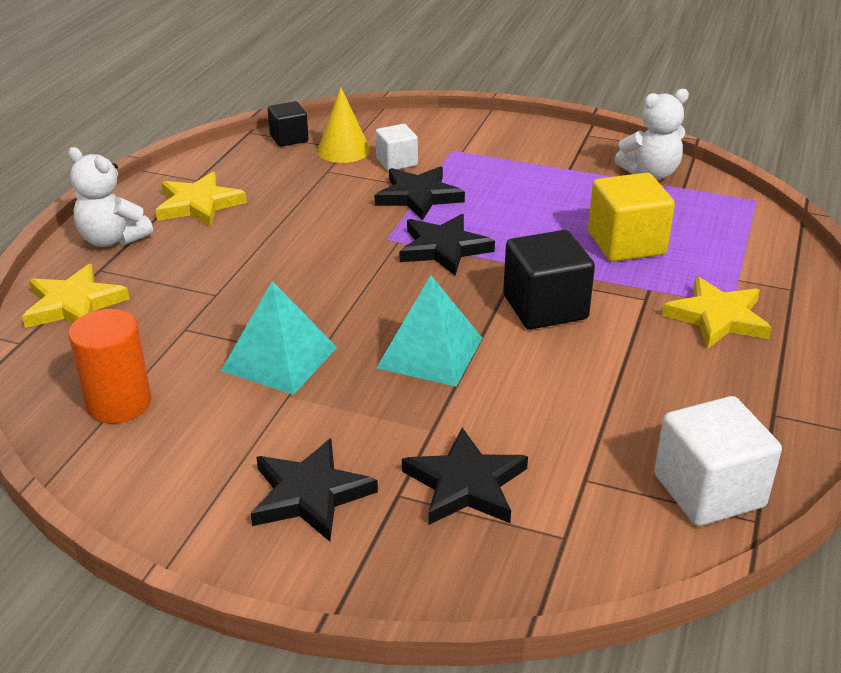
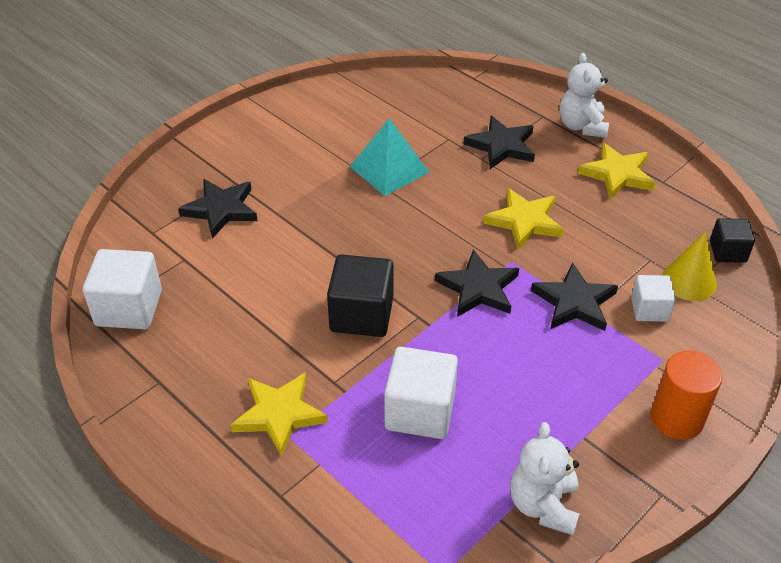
camera: 115 degrees right, 10 degrees up
yellow star [22,264,130,328] -> yellow star moved to [483,188,564,250]
white teddy bear [68,147,153,247] -> white teddy bear turned 60 degrees counterclockwise [560,53,609,138]
orange cylinder [68,309,151,423] -> orange cylinder moved to [651,351,722,440]
black star [251,438,378,541] -> black star moved to [463,116,535,169]
turquoise pyramid [376,275,482,387] -> none
yellow cube [588,173,675,262] -> white cube [384,347,458,439]

